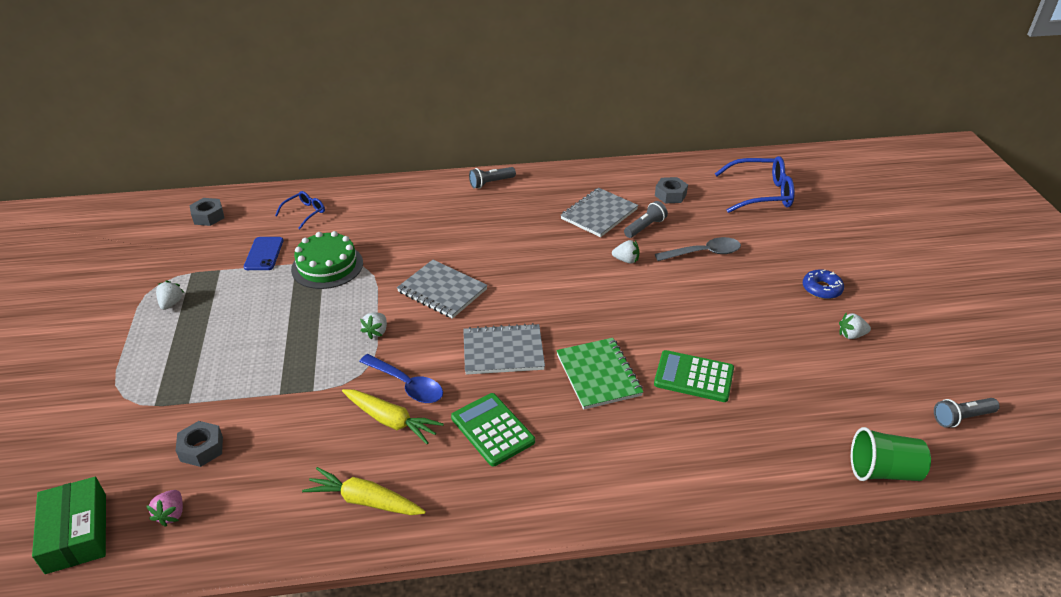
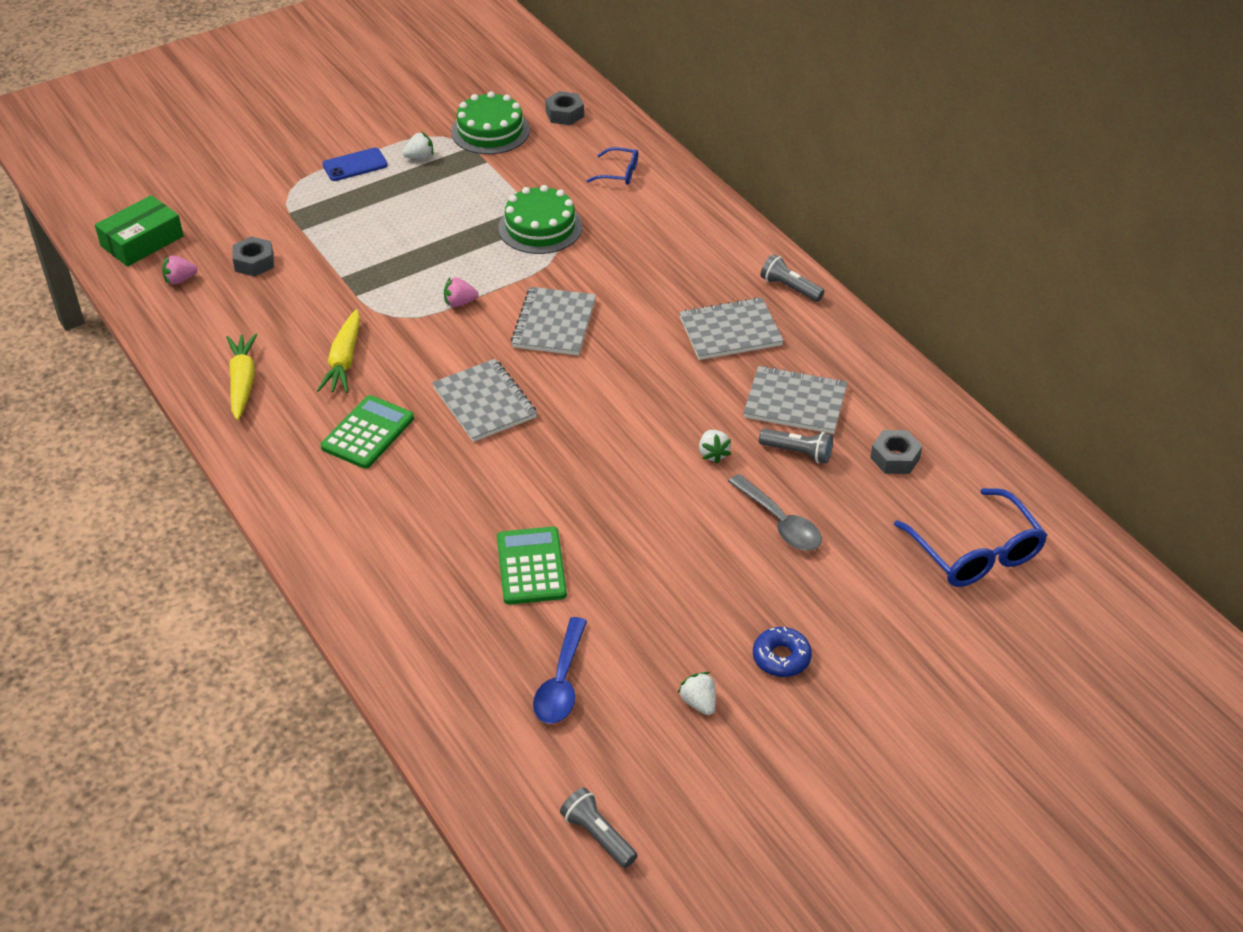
camera: 65 degrees right, 5 degrees up
blue phone [244,237,283,270] -> blue phone moved to [322,148,388,181]
blue spoon [359,354,443,403] -> blue spoon moved to [533,617,587,724]
white strawberry [360,312,387,340] -> pink strawberry [444,277,478,307]
green notebook [556,338,643,410] -> none
green cup [851,427,931,481] -> none
none -> green cake [451,91,530,154]
none -> grey notebook [679,297,784,360]

